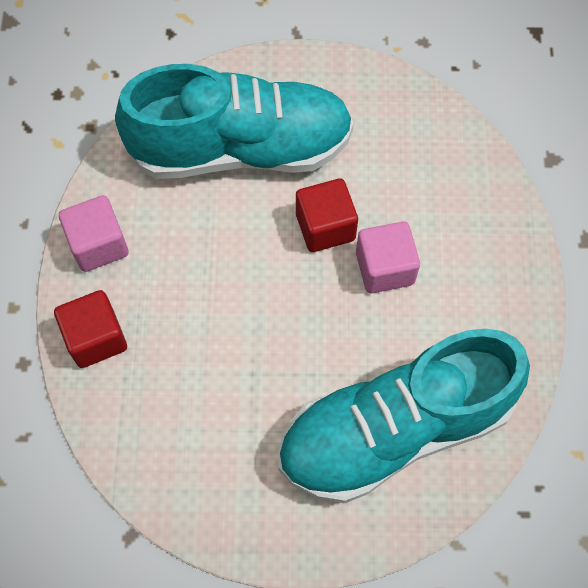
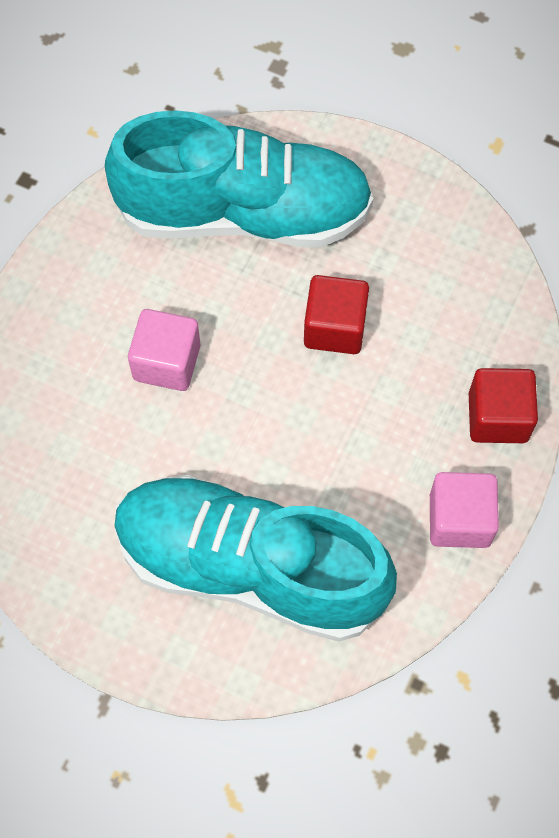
camera: 155 degrees left, 0 degrees up
red cube [296,179,358,252] -> red cube moved to [304,275,369,354]

